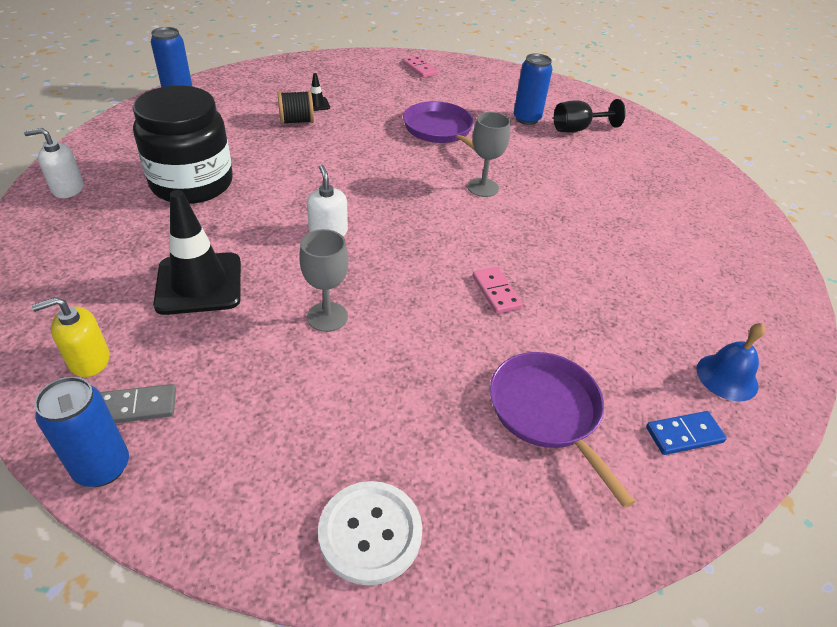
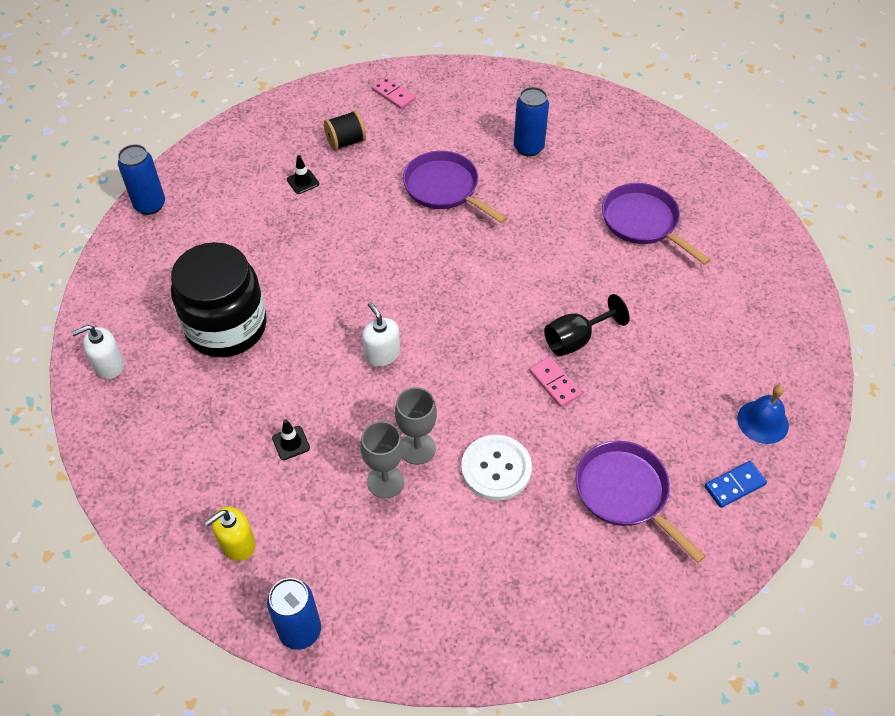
camera: 10 degrees left, 10 degrees up
grey domino [100,384,176,423] -> none
black traffic cone [153,190,241,315] -> black traffic cone [272,419,310,460], size x0.43
black spool [277,91,314,124] -> black spool moved to [324,110,366,151]
white button [318,481,422,586] -> white button moved to [461,435,532,501]
grey goblet [467,112,511,197] -> grey goblet moved to [360,421,404,499]
black goblet [554,99,626,133] -> black goblet moved to [544,294,630,356]
none -> purple pan [602,183,711,265]

